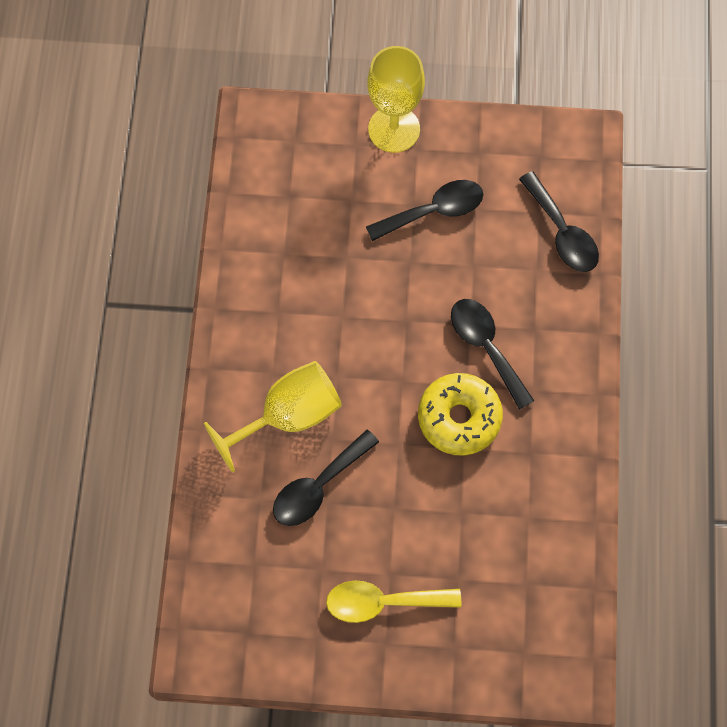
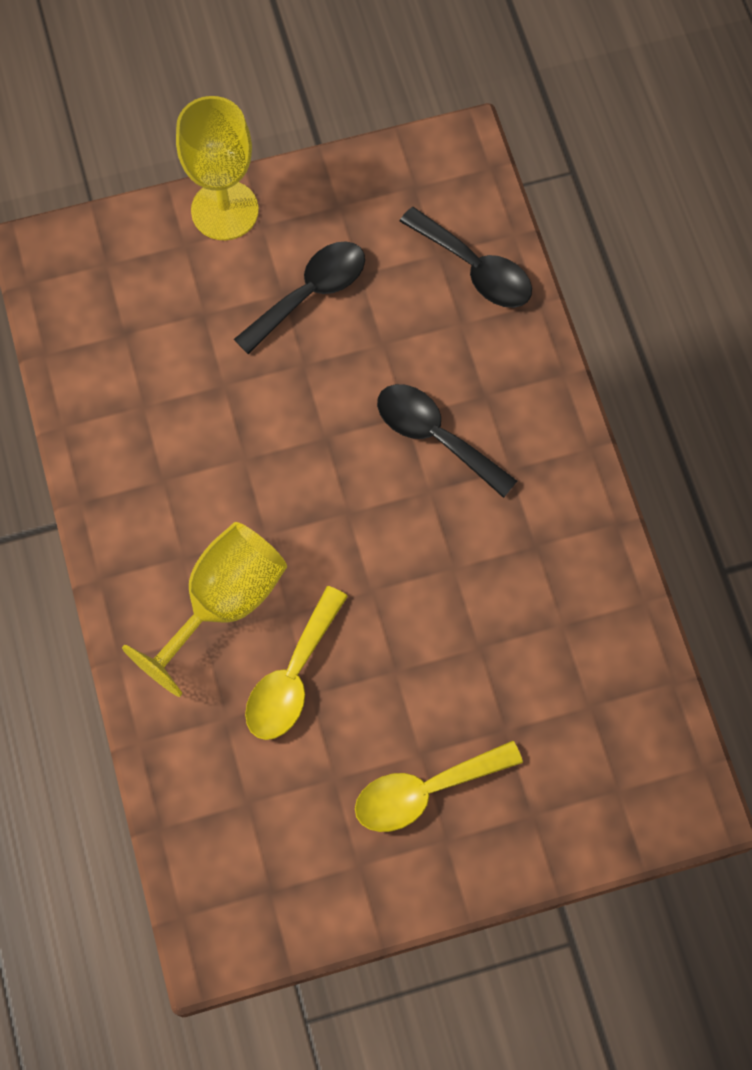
camera: 20 degrees left, 0 degrees up
black spoon [273,430,379,526] -> yellow spoon [245,586,348,740]
yellow donut [418,373,503,456] -> none

